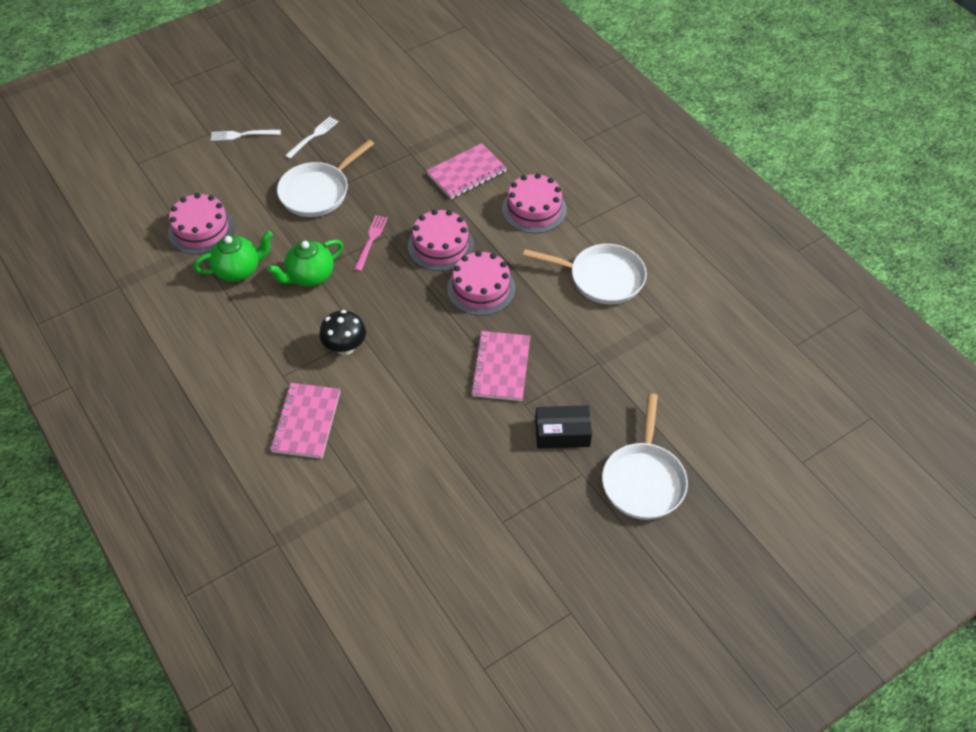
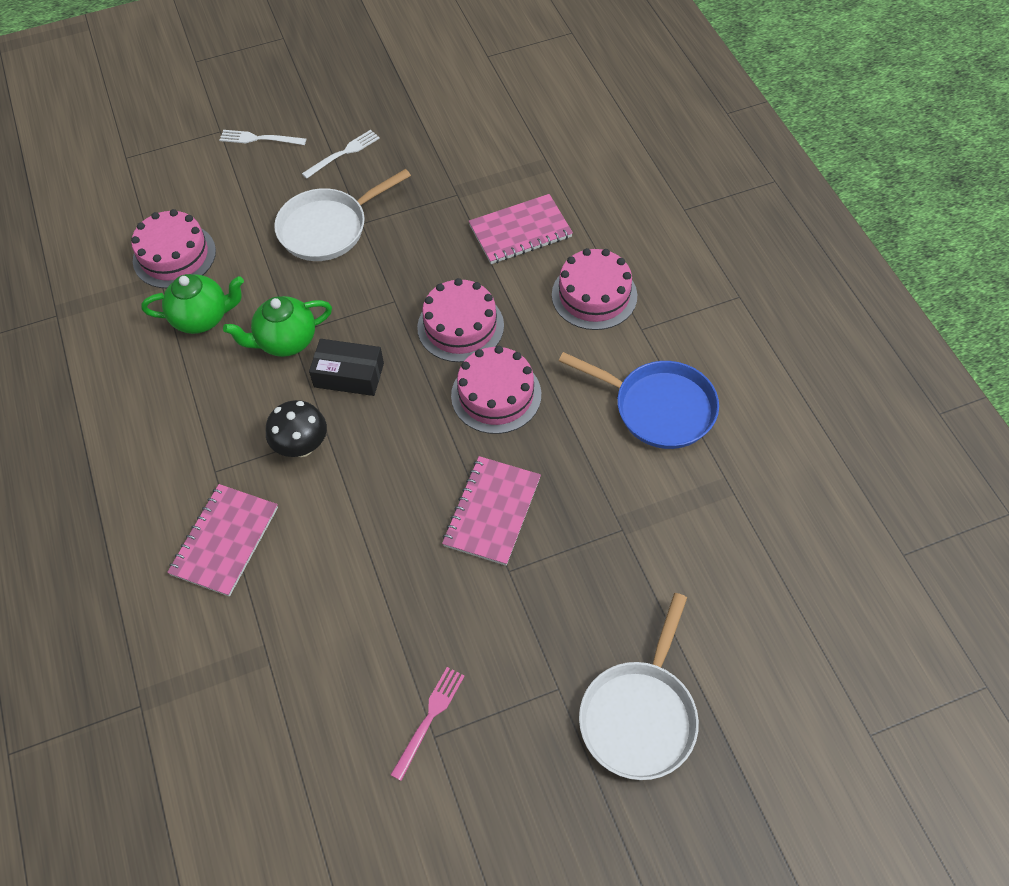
camera: 15 degrees right, 5 degrees up
pink fork [354,215,388,271] -> pink fork moved to [391,667,465,781]
white pan [523,244,647,304] -> blue pan [559,352,719,449]
black box [535,405,592,449] -> black box moved to [309,339,384,396]

